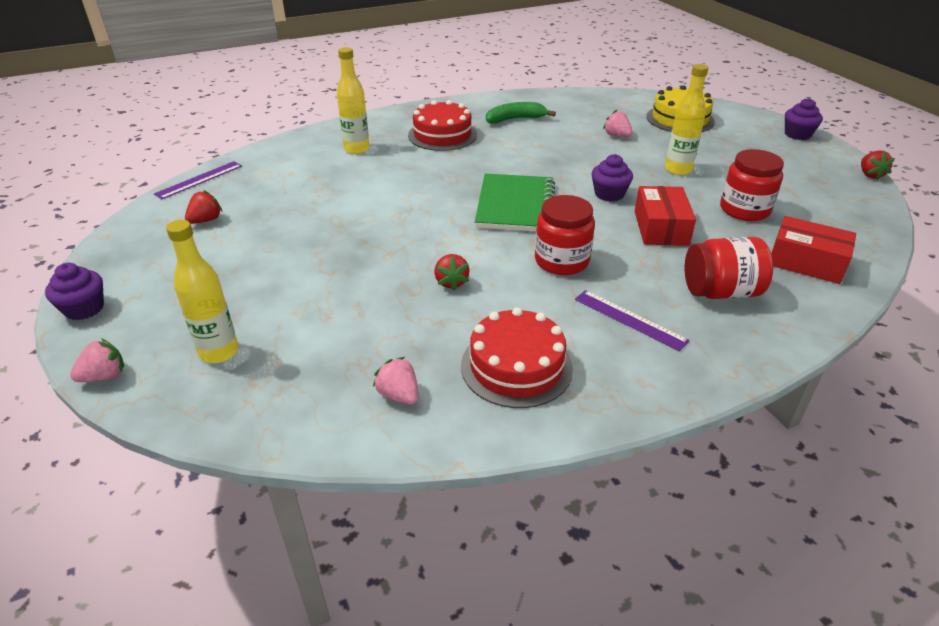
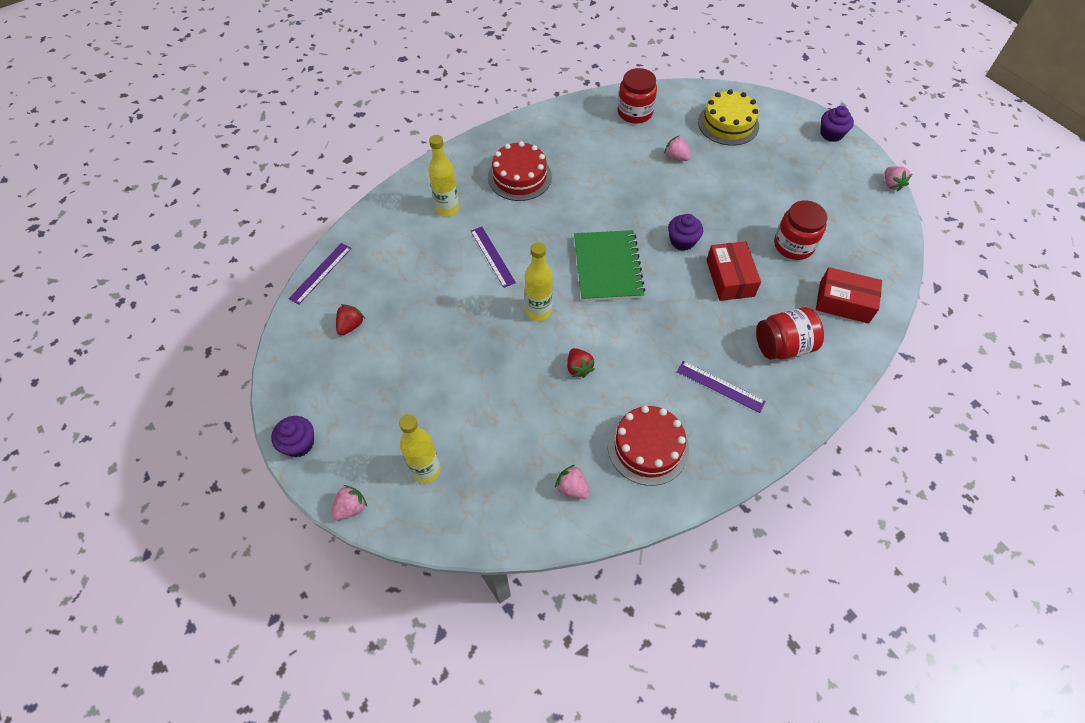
camera: 10 degrees left, 20 degrees up
green banana [486,102,556,124] -> none
red jar [535,195,595,275] -> red jar moved to [618,68,657,124]
yellow bottle [665,64,709,175] -> yellow bottle moved to [525,242,553,321]
red strawberry [861,150,895,180] -> pink strawberry [885,166,912,192]
none -> purple ruler [471,227,516,288]

